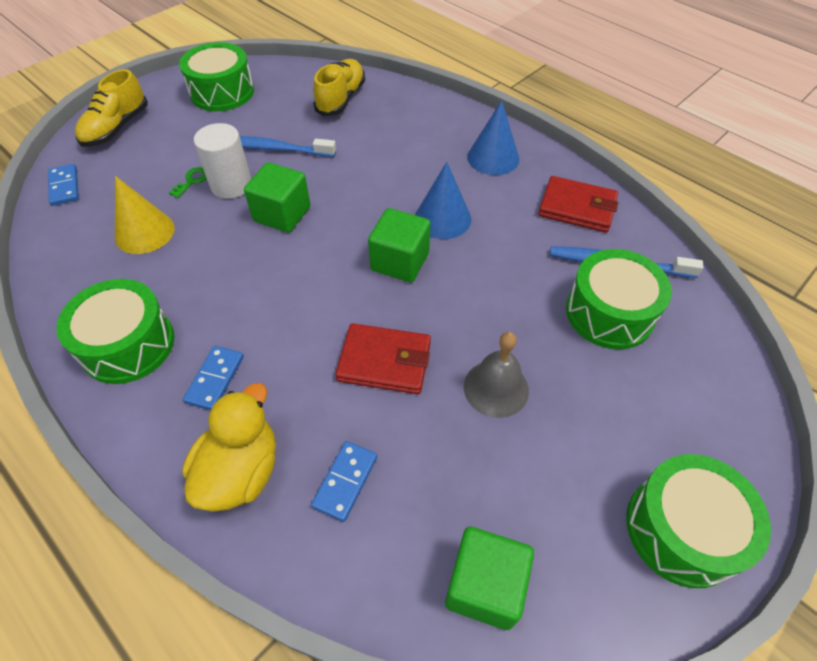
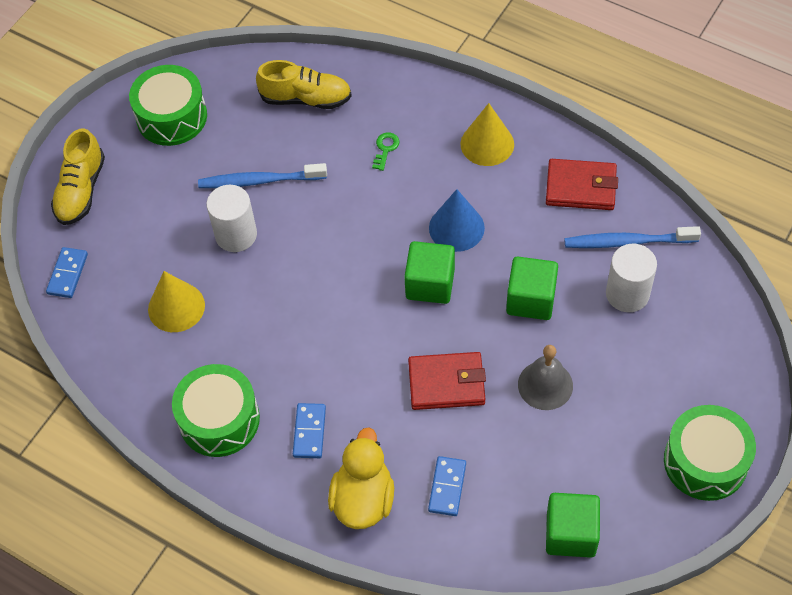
camera: 10 degrees left, 5 degrees up
blue domino [48,164,79,206] -> blue domino turned 45 degrees clockwise [46,247,88,298]
green key [169,167,207,198] -> green key moved to [372,132,399,171]
green cube [244,162,310,233] -> green cube moved to [506,256,558,320]
yellow shoe [313,59,365,116] -> yellow shoe turned 90 degrees clockwise [256,60,352,109]
blue cone [467,100,519,175] -> yellow cone [461,103,514,166]
green drum [566,249,672,349] -> white cylinder [606,244,657,312]

